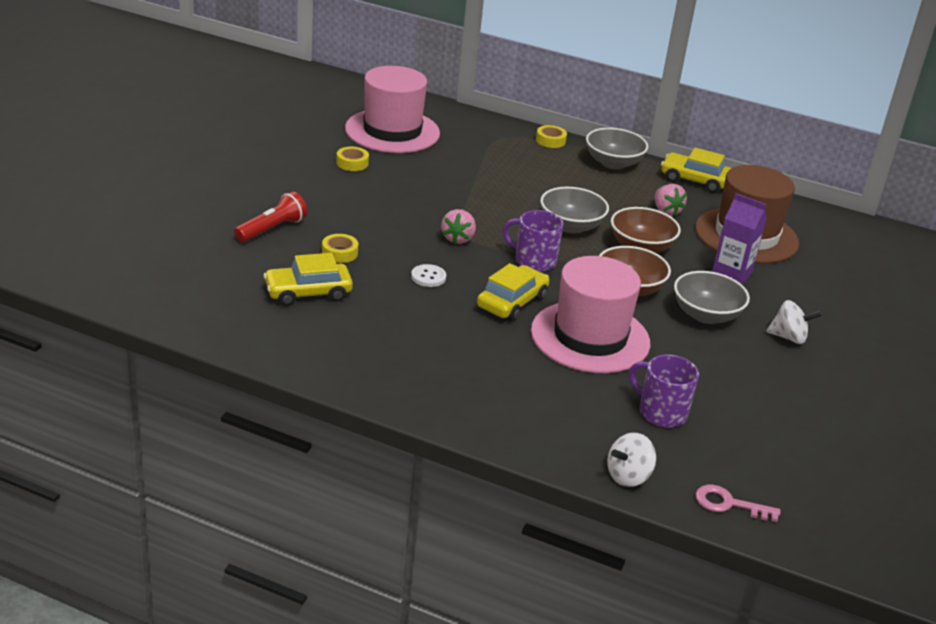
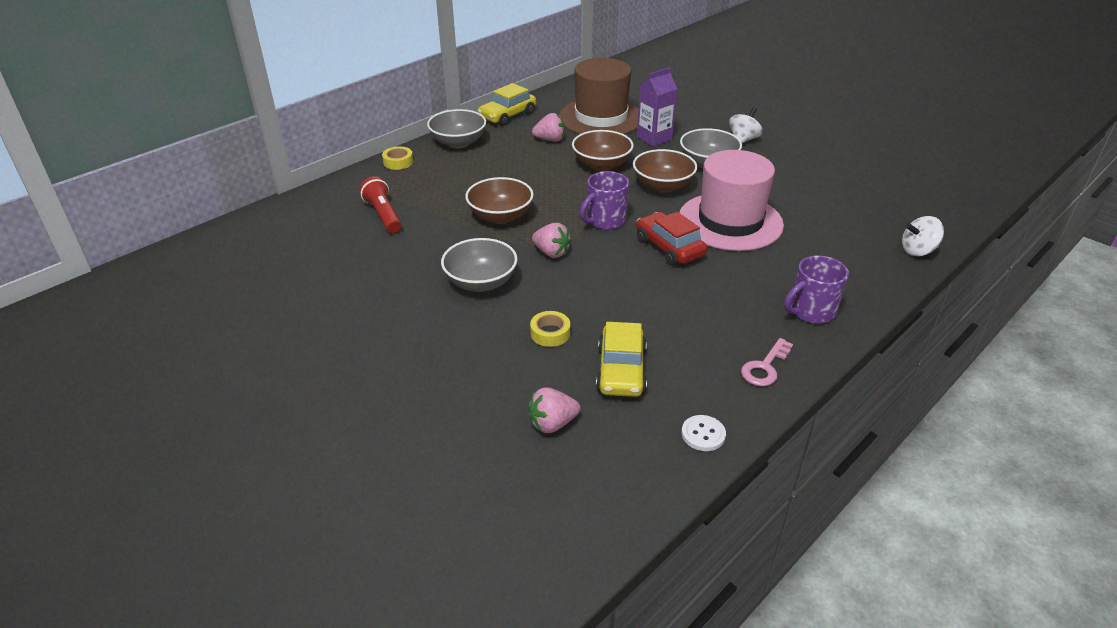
camera: 65 degrees left, 5 degrees up
red flashlight [234,192,307,242] -> red flashlight moved to [360,176,402,233]
yellow tape [336,147,369,171] -> none
pink hat [345,66,440,153] -> none
white button [411,264,446,287] -> white button moved to [681,415,726,451]
yellow car [477,263,549,321] -> red car [636,212,707,266]
grey bowl [540,187,609,234] -> grey bowl moved to [441,238,518,292]
white spinning top [607,432,656,487] -> white spinning top turned 90 degrees clockwise [902,216,944,256]
purple mug [629,355,699,427] -> purple mug moved to [784,256,849,323]
pink key [696,485,781,522] -> pink key moved to [741,338,793,386]
none -> brown bowl [465,177,534,224]
none -> pink strawberry [528,387,580,433]

